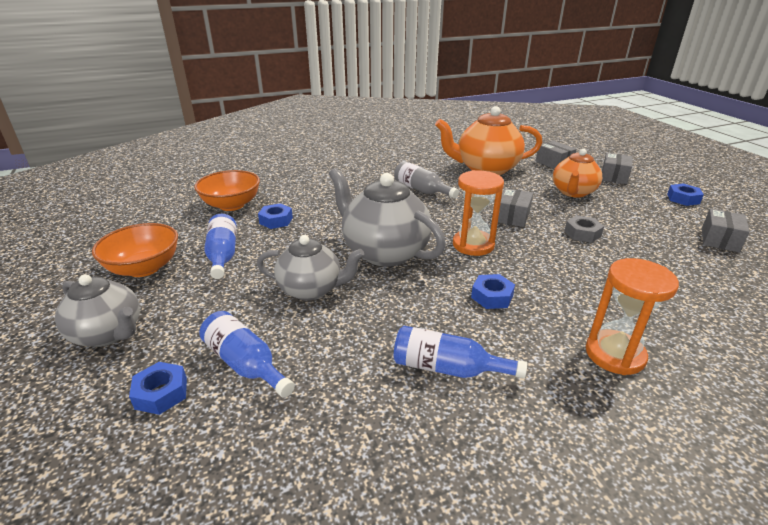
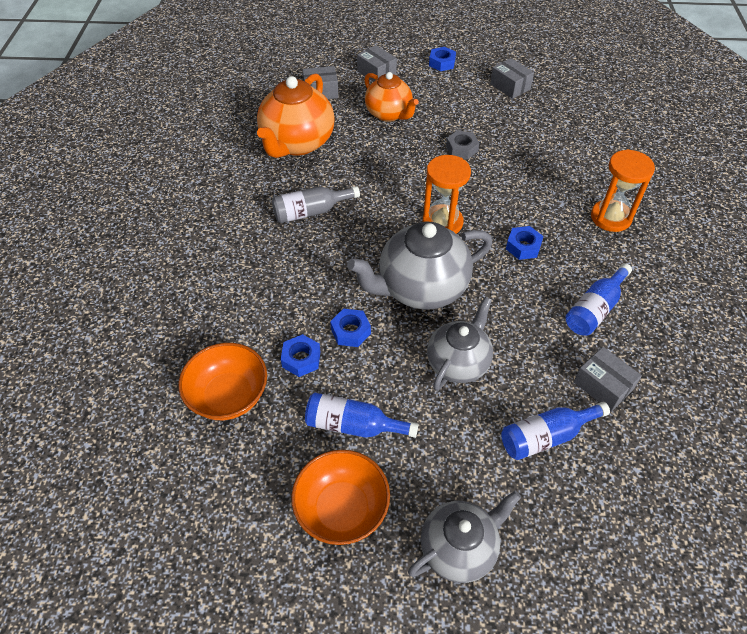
camera: 65 degrees left, 20 degrees up
blue nut [129,362,187,415] -> blue nut moved to [330,309,371,347]
grey box [498,188,533,227] -> grey box moved to [574,347,642,412]

